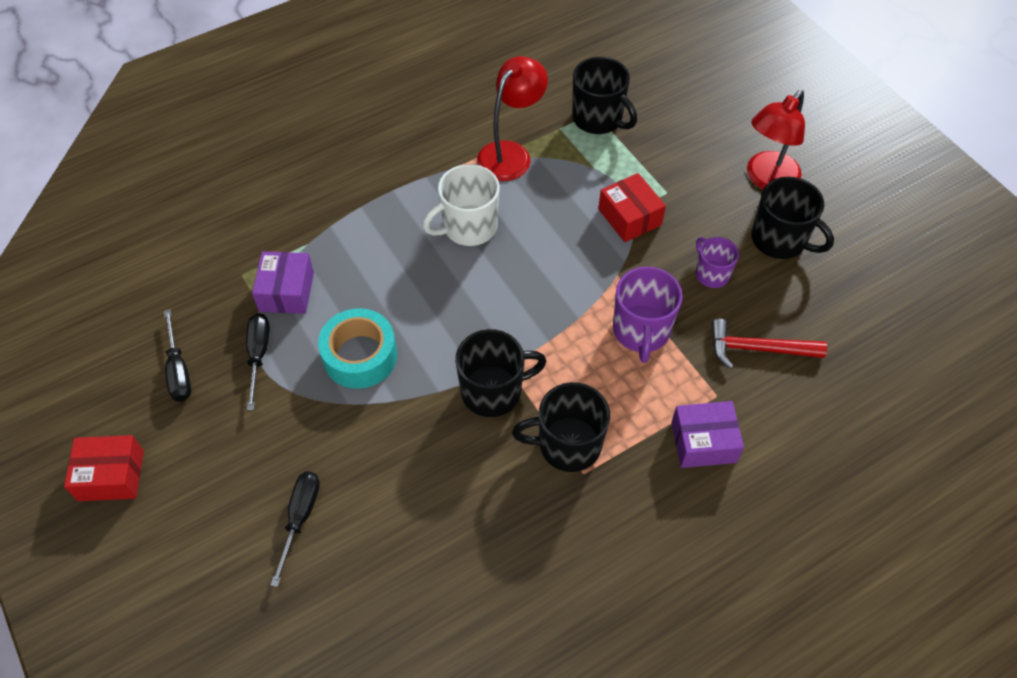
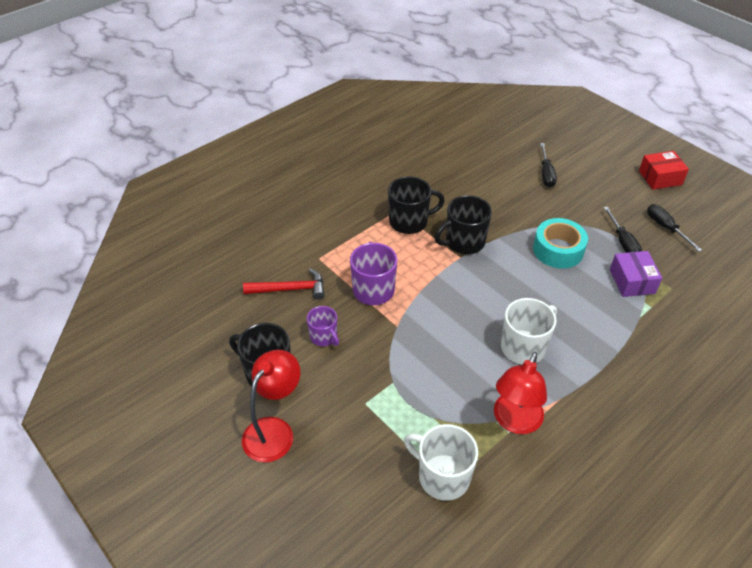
camera: 170 degrees right, 10 degrees down
black mug [572,57,637,134] -> white mug [404,424,478,501]
red box [598,173,666,242] -> none
purple box [671,401,744,468] -> none

